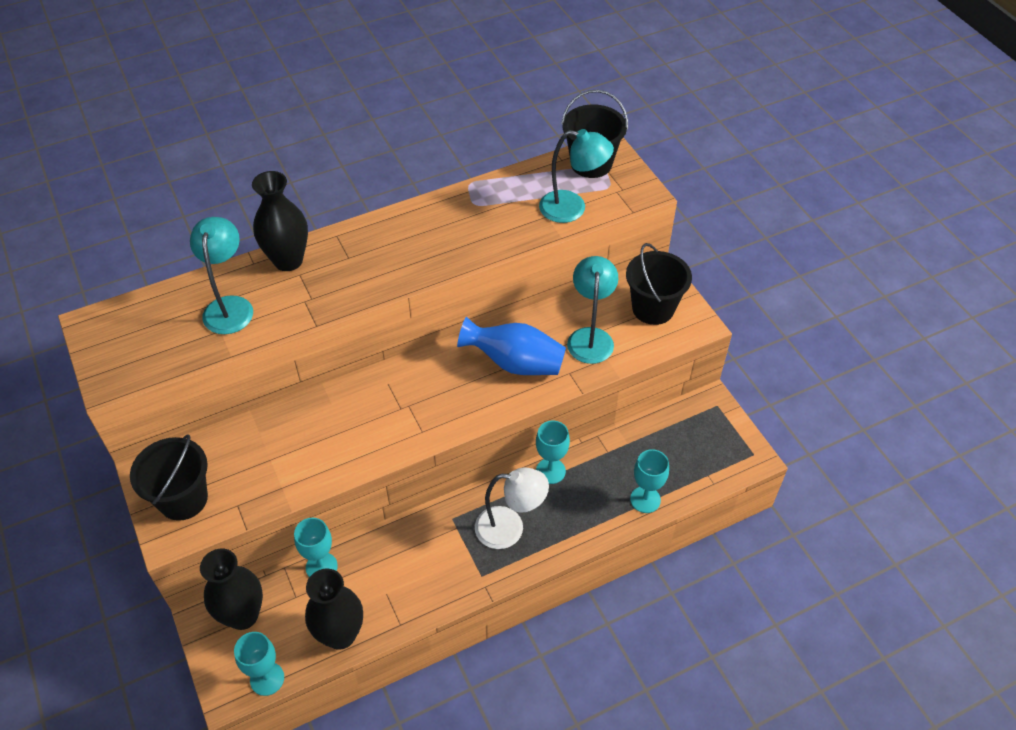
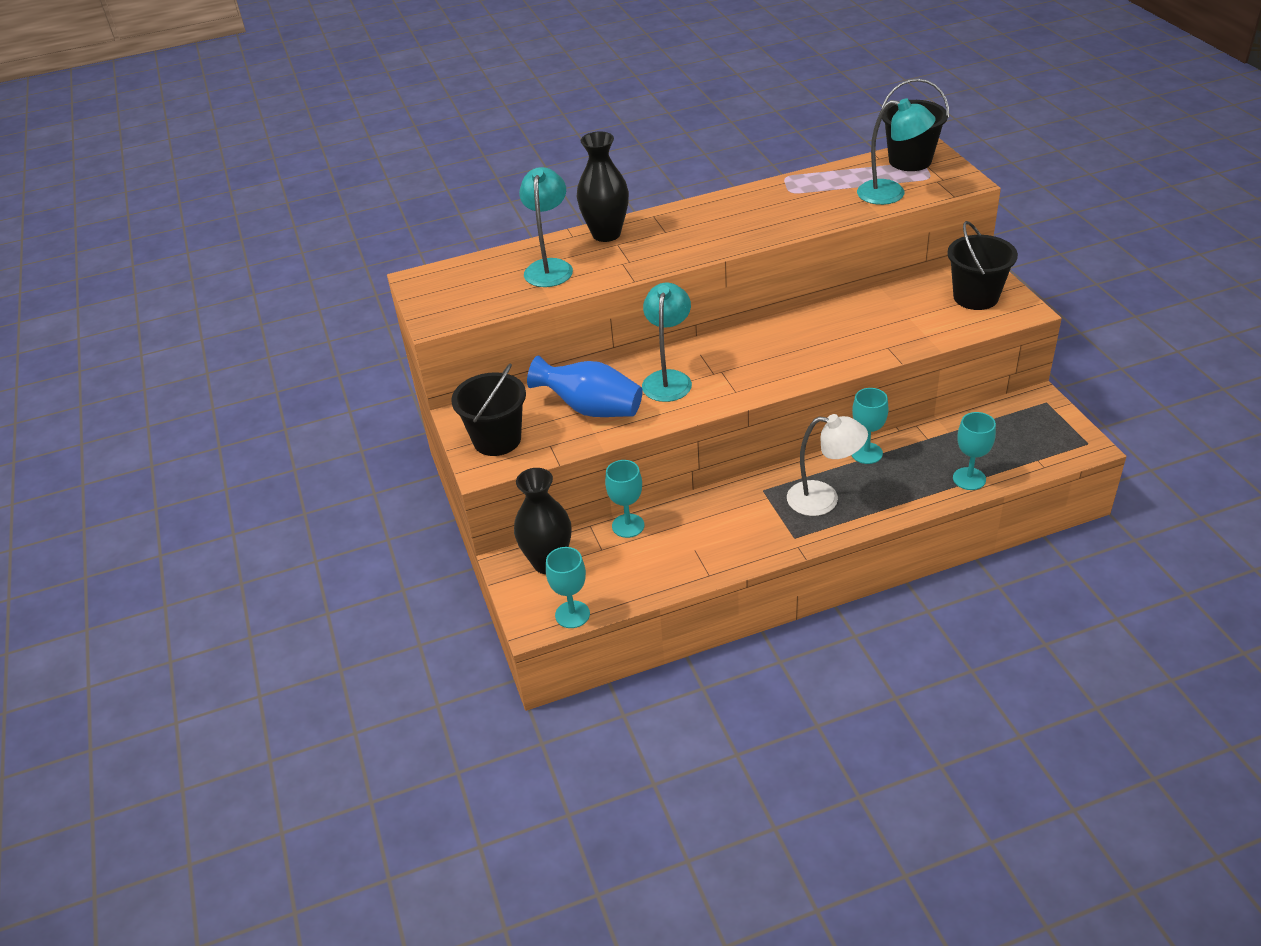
camera: 10 degrees right, 10 degrees down
black vase [305,569,363,650] -> none
blue vase [457,317,566,375] -> blue vase moved to [527,355,643,417]
turquoise lamp [567,256,618,364] -> turquoise lamp moved to [642,283,692,402]

